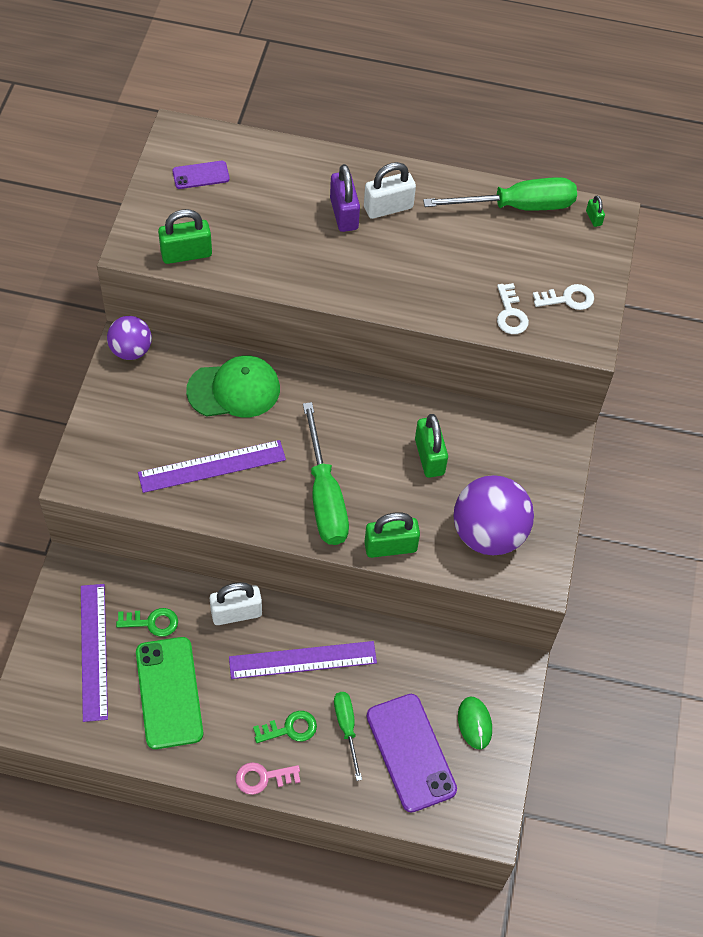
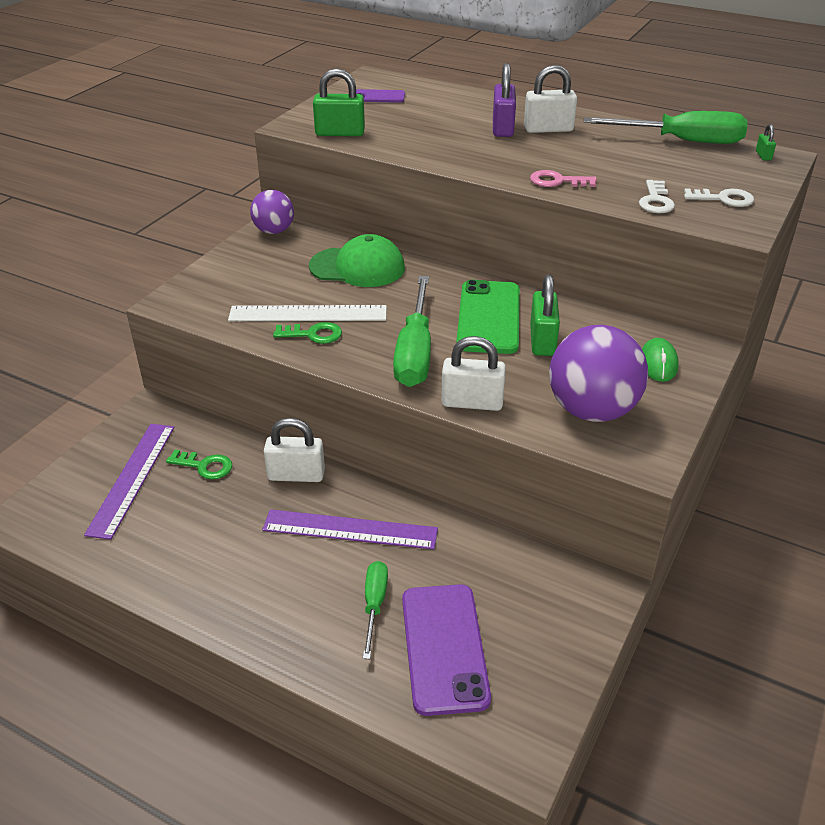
camera: 20 degrees right, 20 degrees down
green phone [136,637,203,749] -> green phone moved to [456,280,520,354]
purple ruler [138,440,286,493] -> white ruler [228,305,387,321]
pink key [236,762,300,795] -> pink key moved to [530,170,597,187]
green key [253,711,317,743] -> green key moved to [273,322,342,344]
green padlock [365,512,420,558] -> white padlock [441,336,506,411]
green mouse [458,697,492,749] -> green mouse moved to [642,338,679,382]

